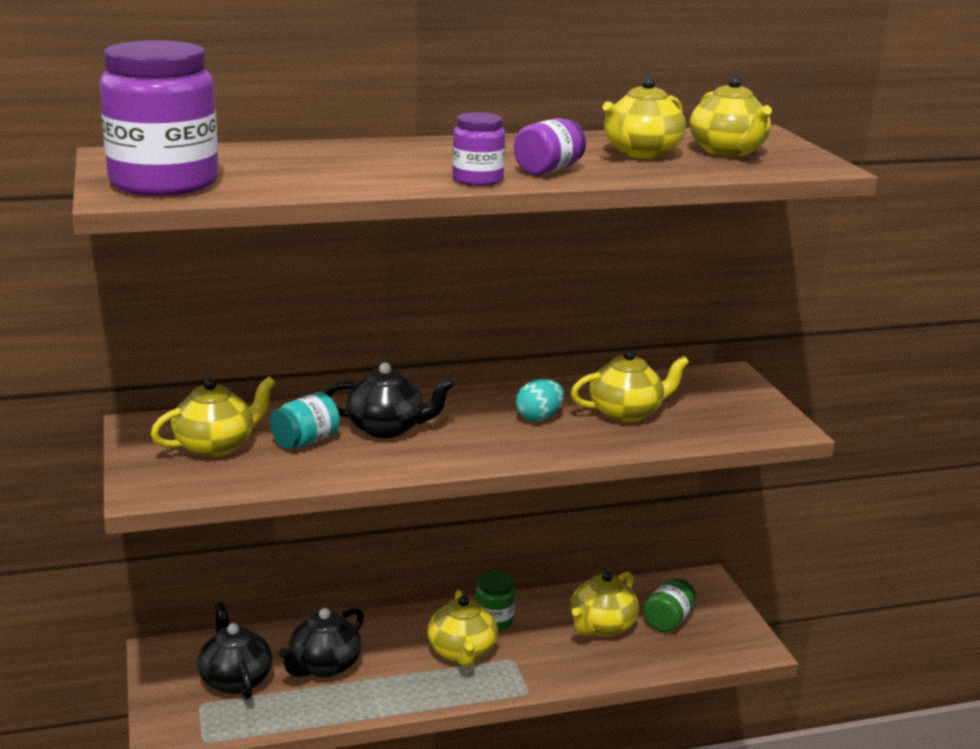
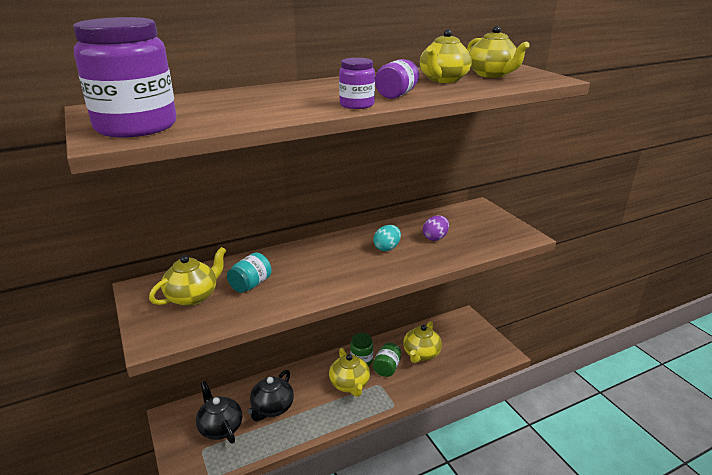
camera: 10 degrees left, 5 degrees up
black teapot [325,362,454,438] -> none
yellow teapot [571,349,689,422] -> purple egg [423,215,449,241]
green jar [643,578,696,632] -> green jar moved to [373,343,401,377]

